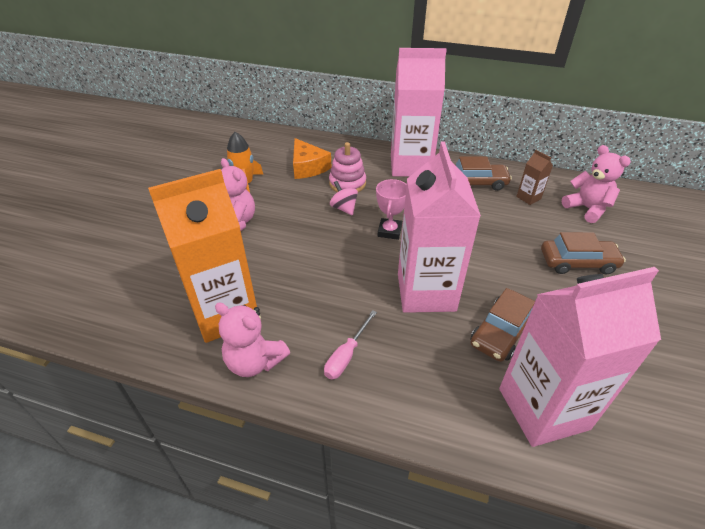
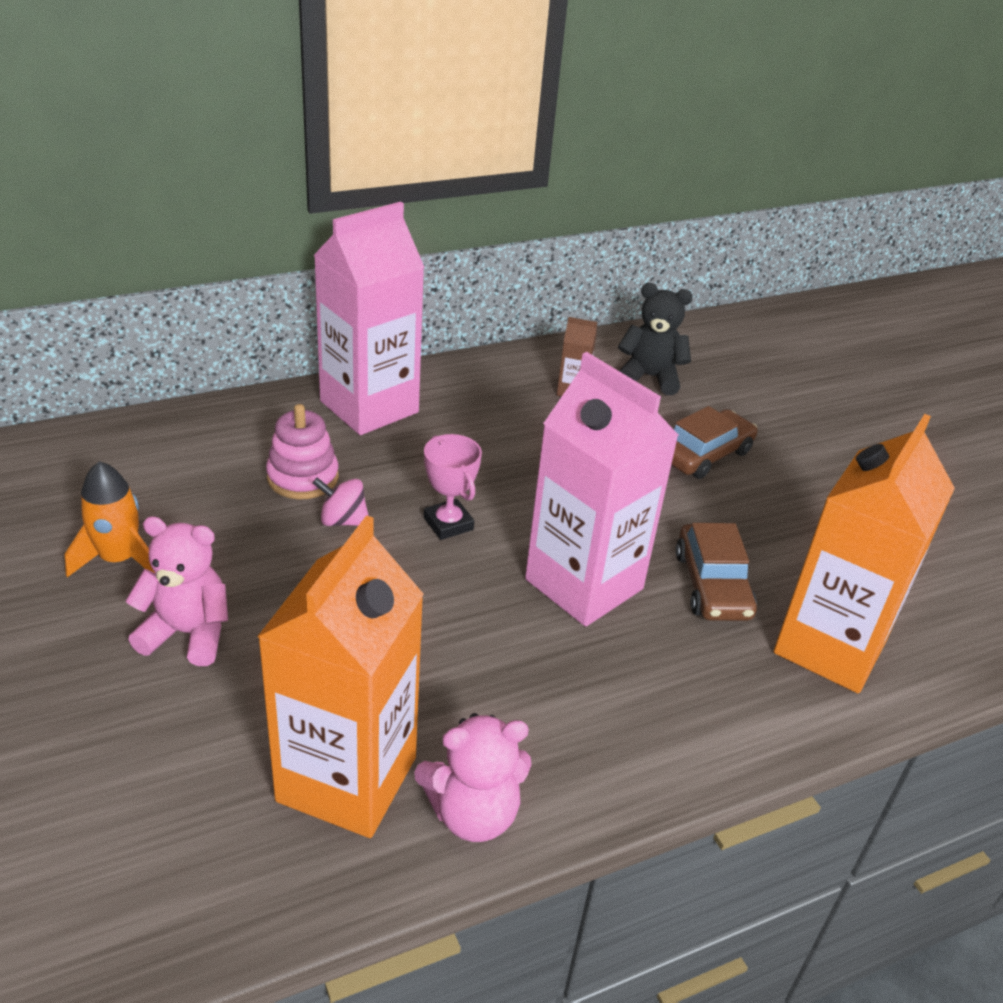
camera: 45 degrees left, 5 degrees down
orange cheese [293,138,331,179] -> none
pink screwdriver [324,310,377,379] -> none
brown car [456,156,512,191] -> none
pink carton [499,267,661,447] -> orange carton [774,414,955,693]
pink teddy bear [562,145,631,223] -> black teddy bear [618,283,693,395]

